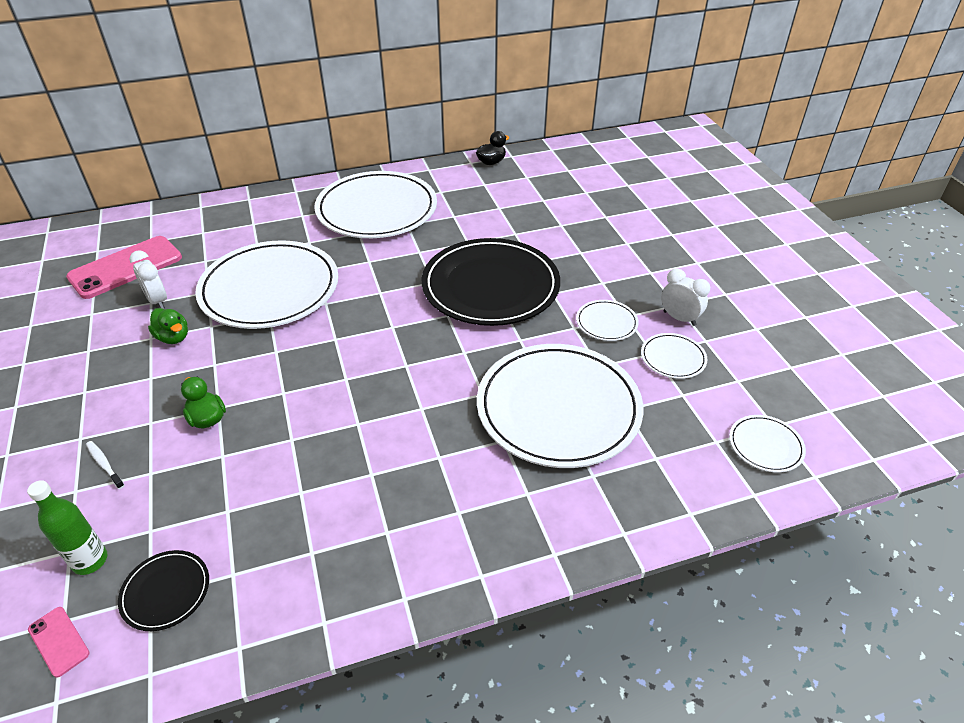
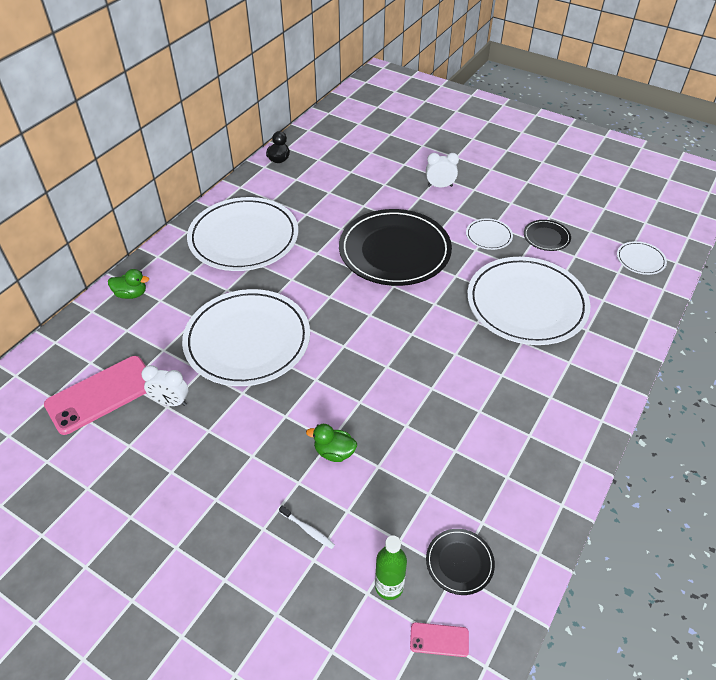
camera: 40 degrees left, 5 degrees up
pink phone [66,236,182,299] -> pink phone turned 45 degrees clockwise [44,356,146,435]
white toothbrush [86,441,125,489] -> white toothbrush turned 150 degrees counterclockwise [279,506,335,549]
green duck [148,308,188,344] -> green duck moved to [108,269,149,299]
white plate [641,333,707,379] -> black plate [524,220,571,251]
white clock [661,269,710,326] -> white clock moved to [426,153,459,187]

